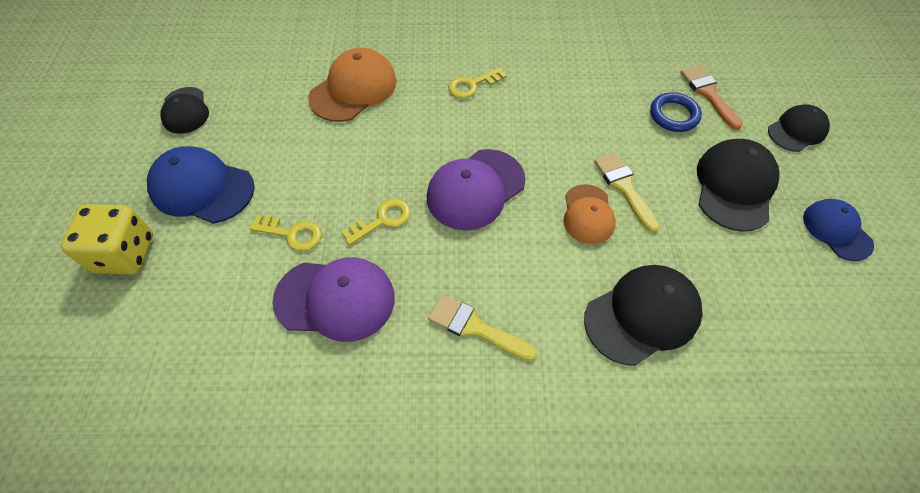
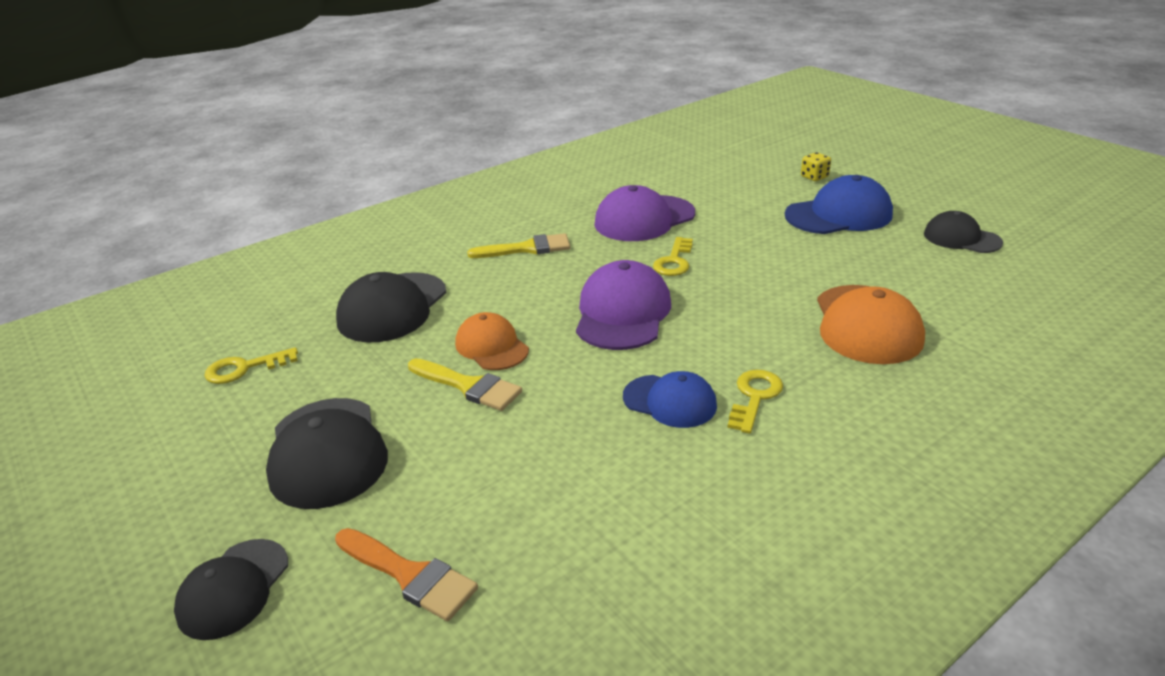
camera: 145 degrees right, 25 degrees down
yellow dice [61,204,153,275] -> yellow dice [801,152,831,181], size x0.48
yellow key [249,215,322,251] -> yellow key moved to [204,347,298,384]
blue ring [650,92,702,132] -> none
blue cap [803,199,874,261] -> blue cap moved to [623,371,717,428]

